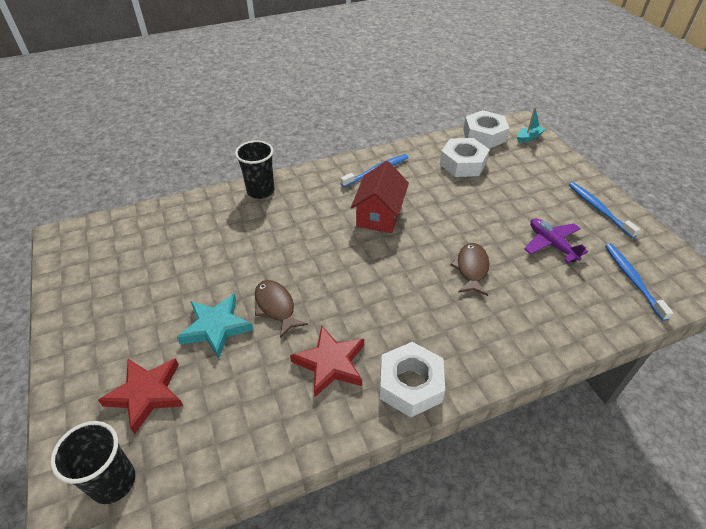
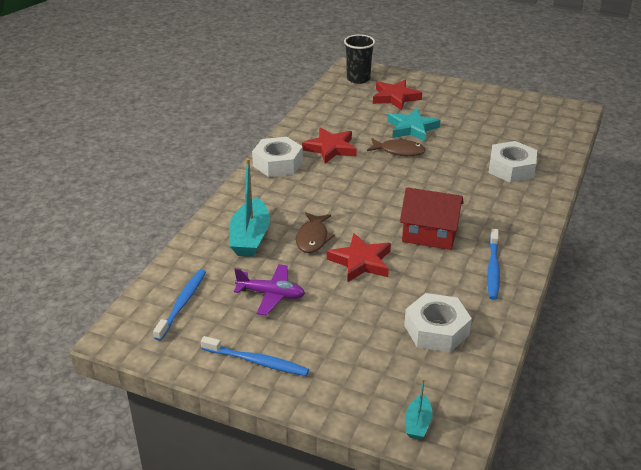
camera: 135 degrees right, 10 degrees down
black cup [235,140,275,199] -> none
red house [351,161,409,233] -> red house turned 45 degrees counterclockwise [400,187,464,250]
brown fish [450,243,489,296] -> brown fish turned 45 degrees clockwise [296,212,335,253]
white nut [463,110,510,149] -> white nut moved to [488,141,537,183]
blue toothbrush [605,244,673,321] -> blue toothbrush turned 105 degrees counterclockwise [153,269,206,341]
none -> turquoise boat [229,158,270,257]
none -> red star [327,233,391,283]

